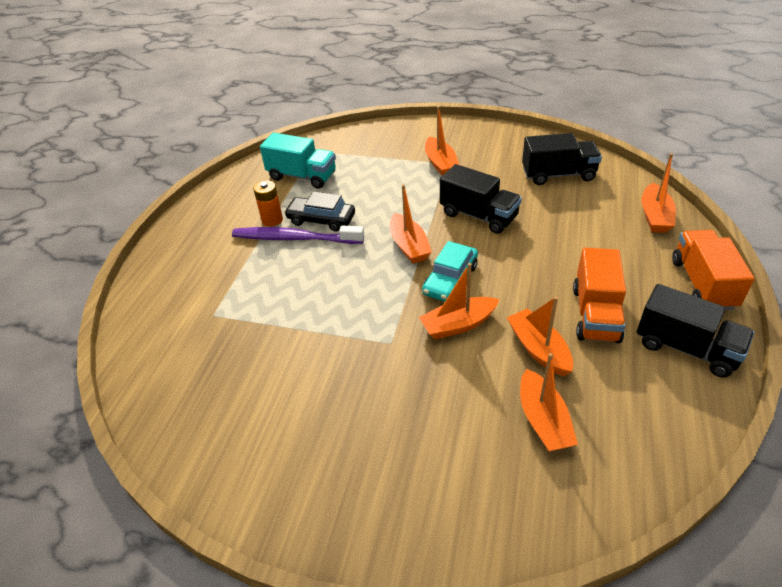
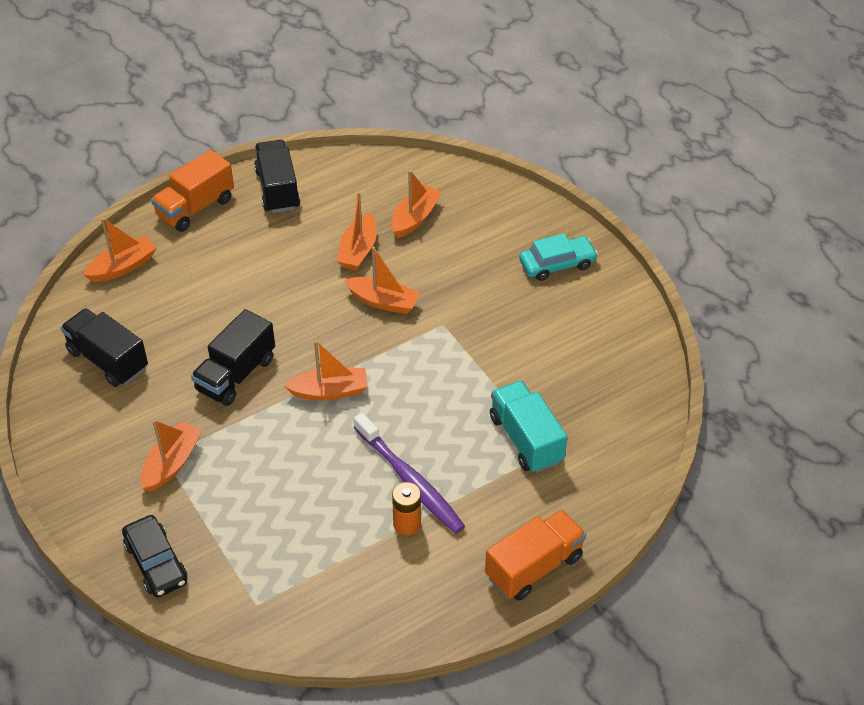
camera: 140 degrees left, 5 degrees up
turquoise truck [260,133,336,189] -> turquoise truck moved to [490,380,568,473]
black car [284,191,355,232] -> black car moved to [122,515,187,597]
orange boat [390,184,432,264] -> orange boat turned 60 degrees clockwise [284,340,368,401]
turquoise car [422,241,478,302] -> turquoise car moved to [519,234,598,281]
black truck [440,164,522,234] -> black truck turned 135 degrees counterclockwise [191,309,275,406]
orange truck [573,248,626,343] -> orange truck moved to [485,509,586,601]

